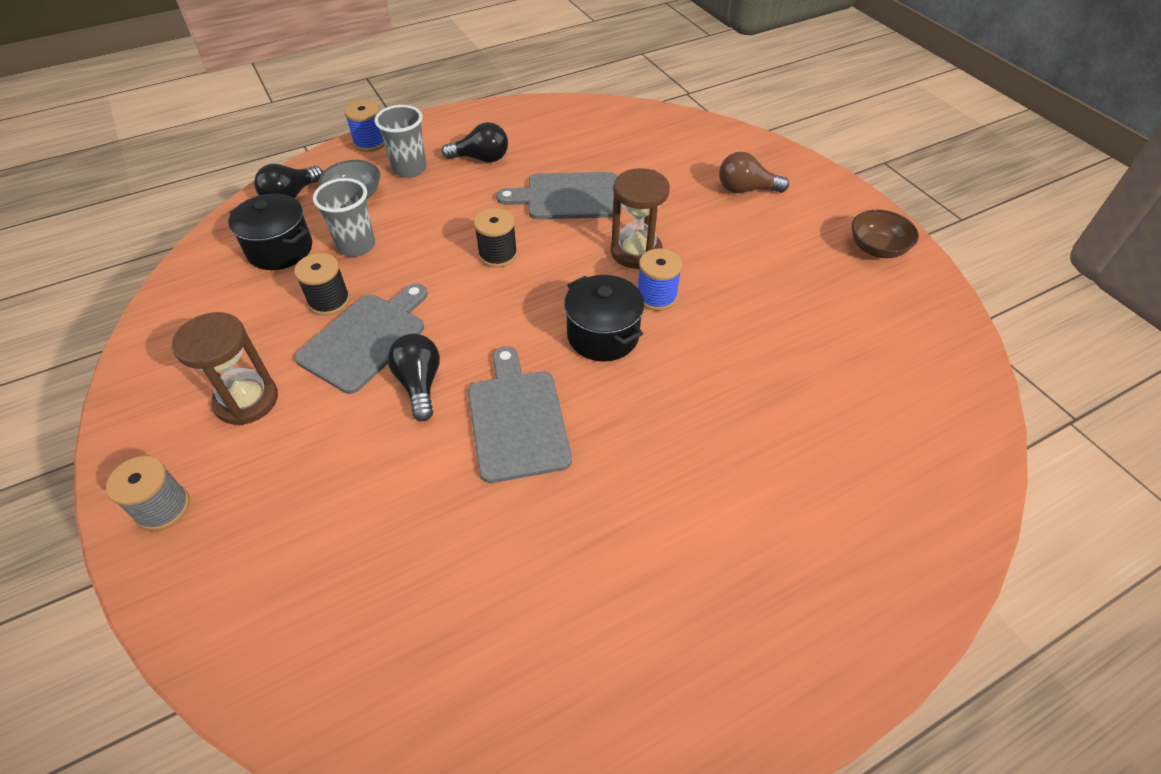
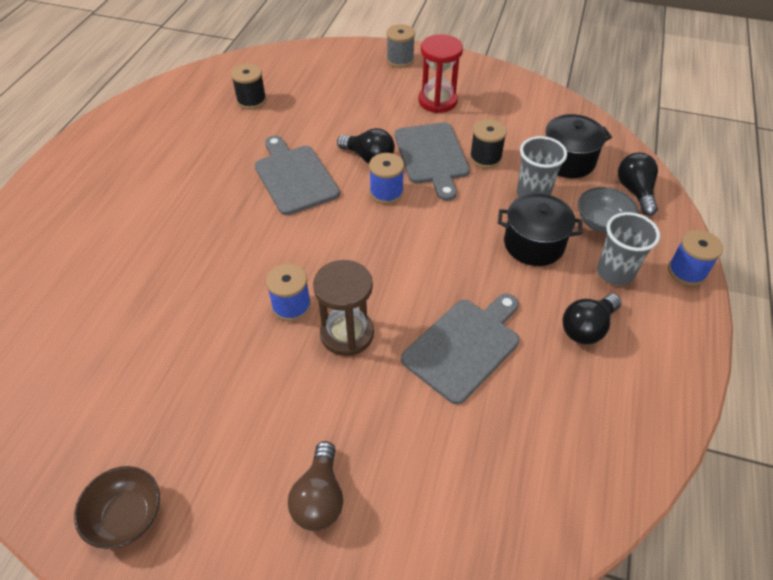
camera: 135 degrees right, 0 degrees up
brown hourglass [172,312,278,425] -> red hourglass [418,34,463,113]
grey cutting board [468,346,572,483] -> grey cutting board turned 150 degrees counterclockwise [255,135,340,215]
black spool [474,208,517,268] -> black spool moved to [231,64,267,109]
black pot [564,275,644,362] -> black pot moved to [498,193,582,266]
brown light bulb [719,152,789,193] -> brown light bulb turned 135 degrees clockwise [288,441,343,531]
none -> blue spool [369,153,404,204]

